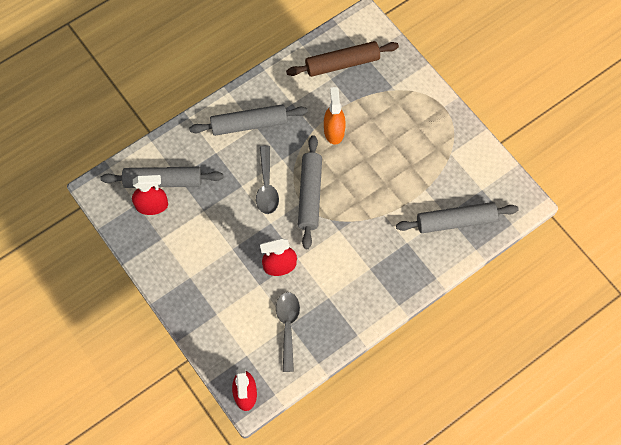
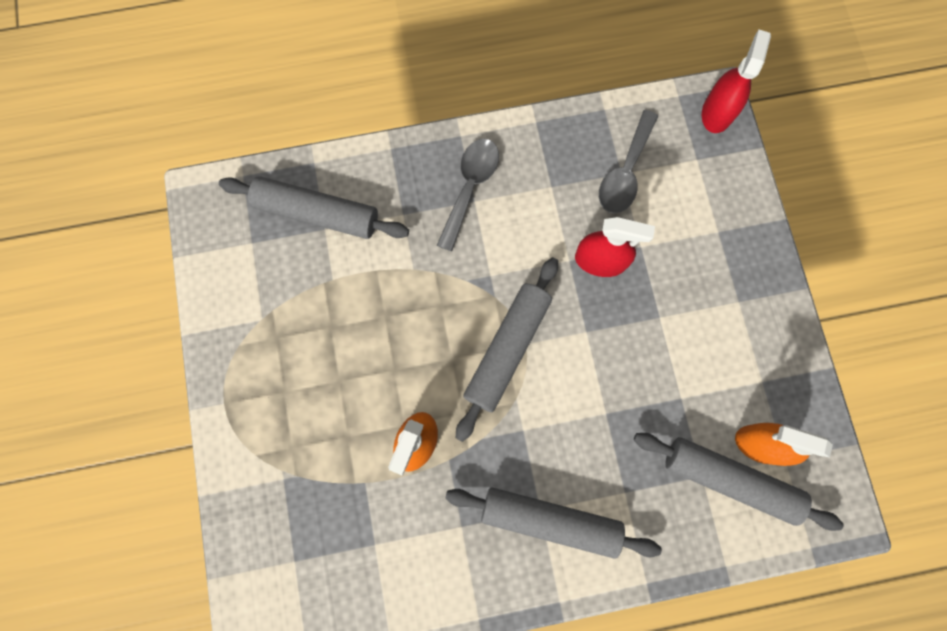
camera: 155 degrees left, 10 degrees up
red spray bottle [132,175,168,215] -> orange spray bottle [735,423,833,466]
grey spoon [256,146,279,214] -> grey spoon moved to [437,139,499,251]
brown rolling pin [286,41,399,77] -> none

